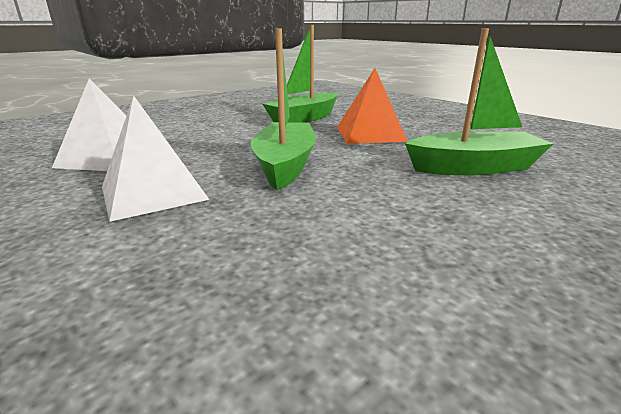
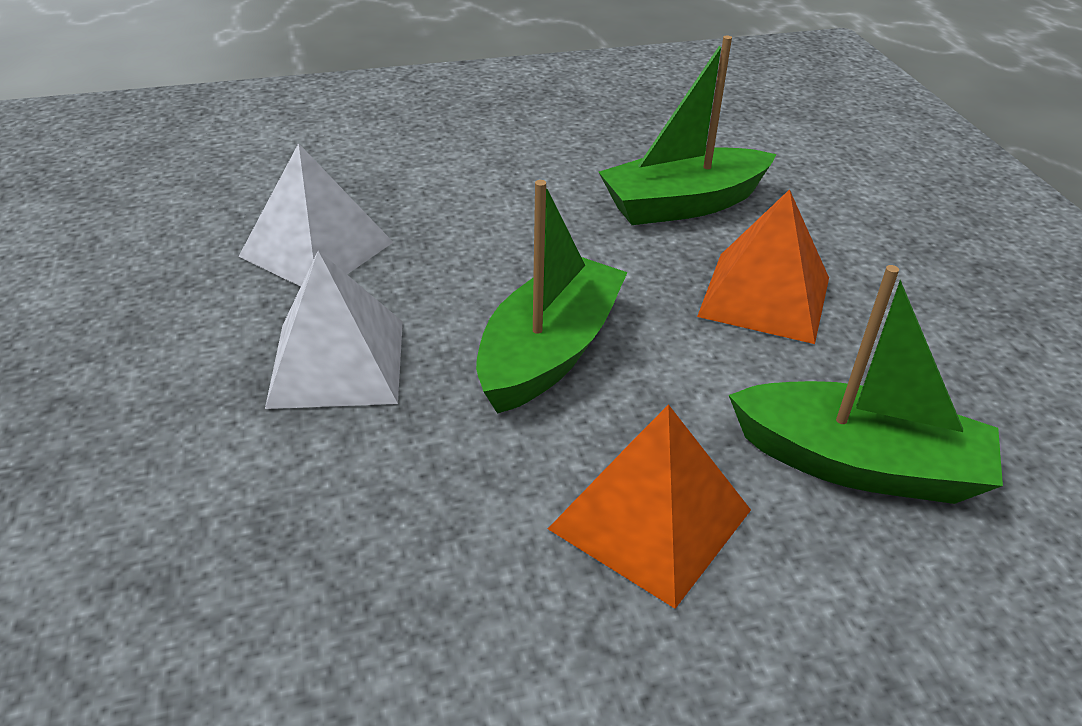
camera: 25 degrees right, 15 degrees up
none -> orange pyramid [548,404,751,609]

